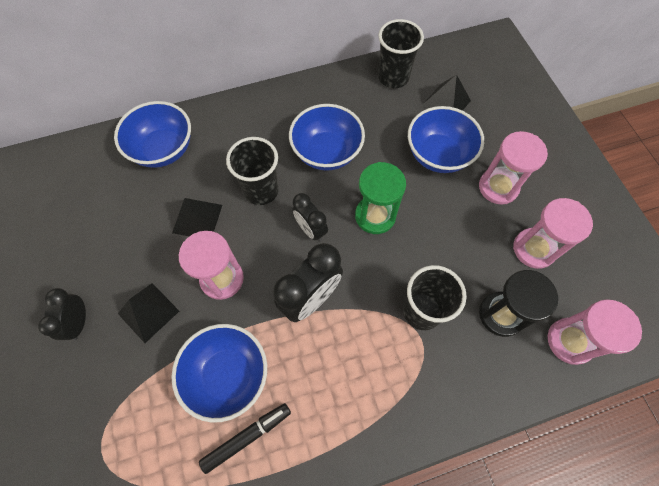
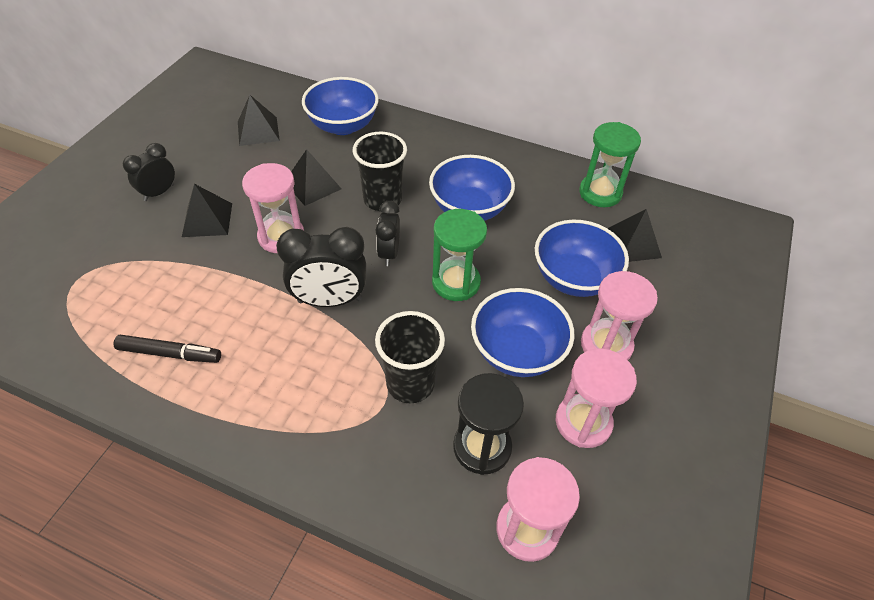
camera: 40 degrees right, 15 degrees down
blue bowl [171,324,267,423] -> blue bowl moved to [471,288,574,377]
black cup [378,19,424,88] -> green hourglass [579,122,641,207]
none -> black pyramid [238,95,280,146]

